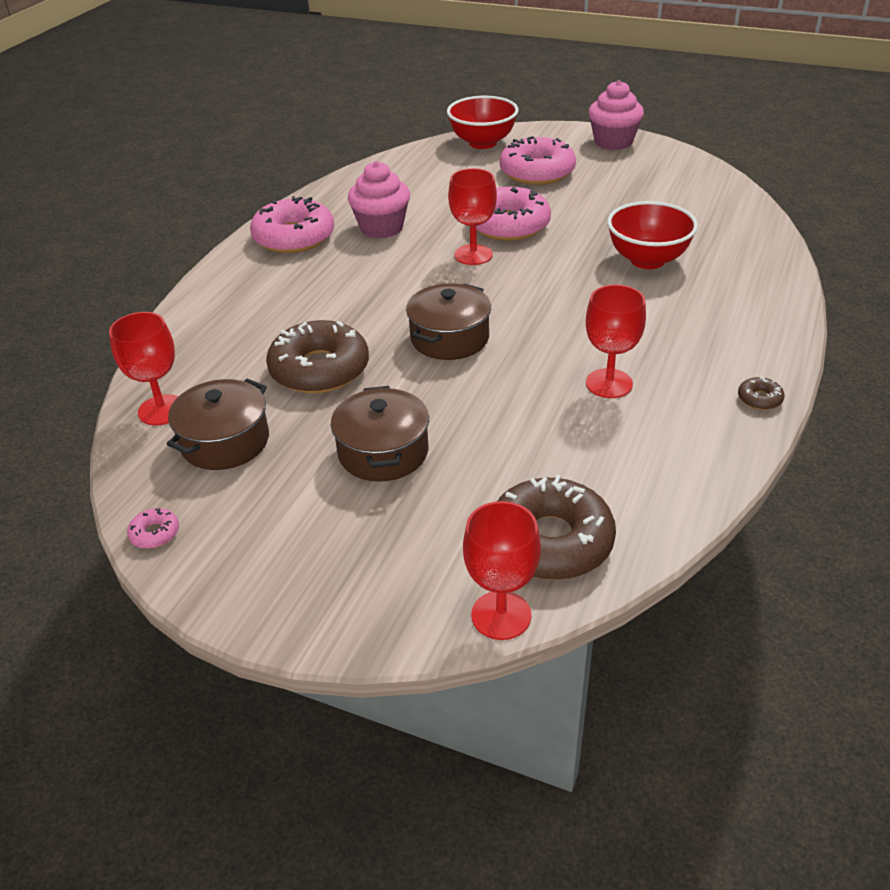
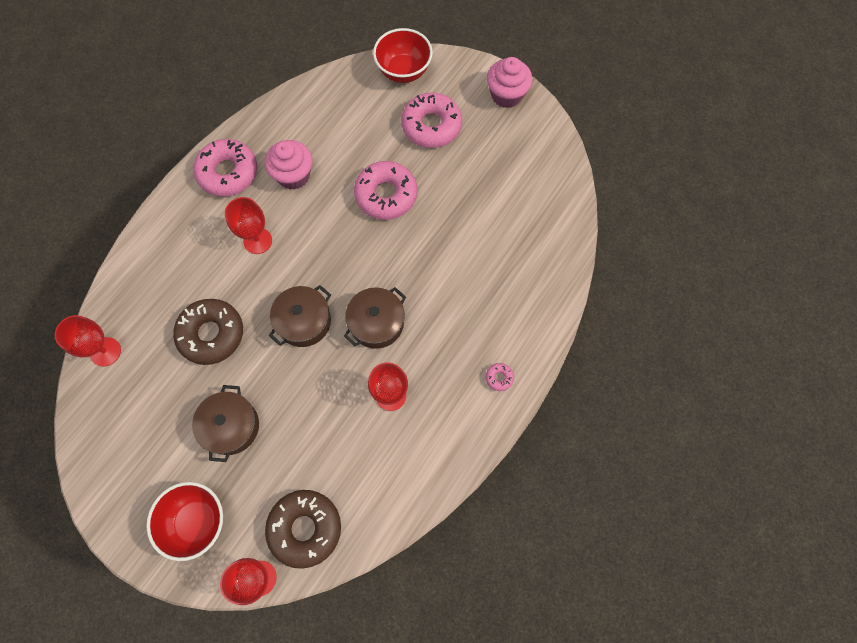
camera: 10 degrees right, 30 degrees up
pink donut [127,508,179,549] -> pink donut moved to [486,363,514,391]
brown pot [167,379,269,470] -> brown pot moved to [344,287,406,349]
red goblet [448,168,497,265] -> red goblet moved to [225,197,272,254]
red bowl [607,201,698,269] -> red bowl moved to [146,482,223,561]
brown donut [738,377,785,410] -> none

